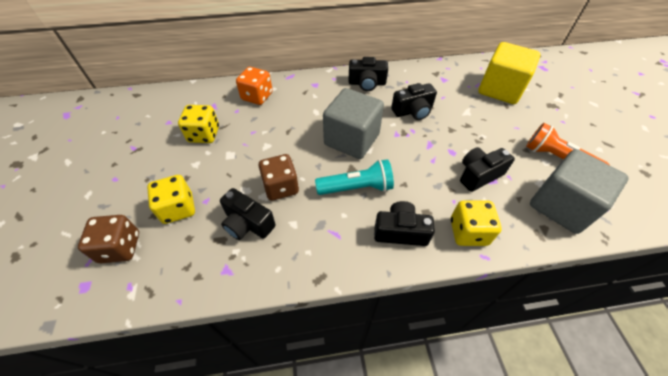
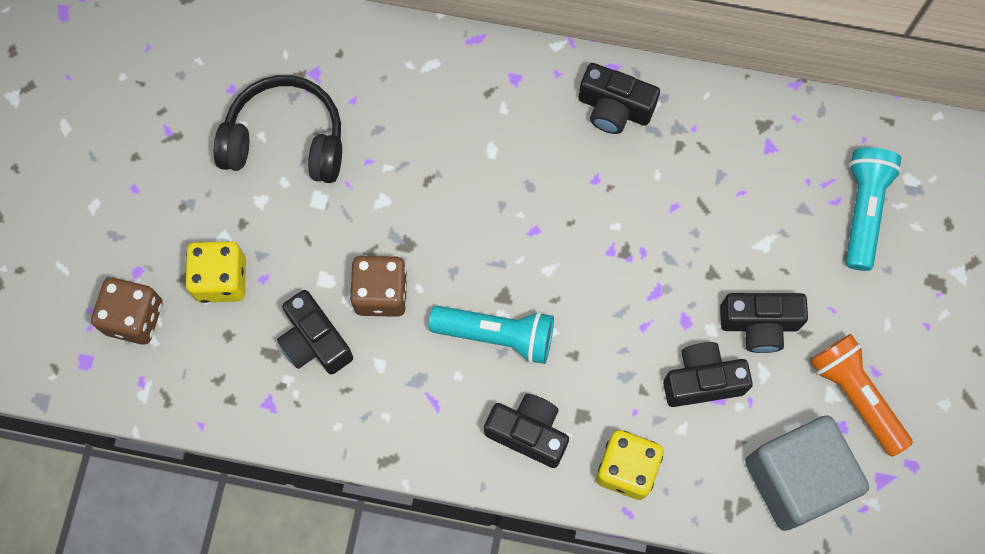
camera: 20 degrees right, 20 degrees up
yellow dice [178,105,219,143] -> black headphones [214,75,342,183]
orange dice [236,67,273,105] -> none
grey cube [323,88,384,159] -> none
black camera [391,83,437,120] -> black camera moved to [720,293,808,353]
yellow cube [478,42,541,104] -> turquoise flashlight [846,148,902,271]

